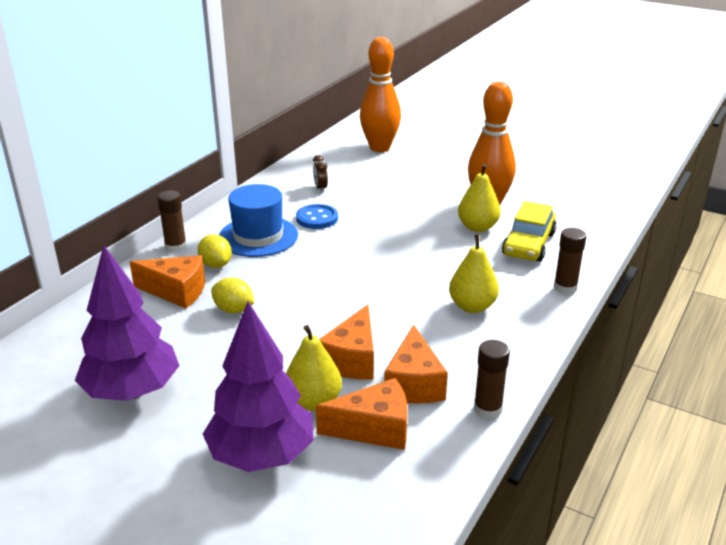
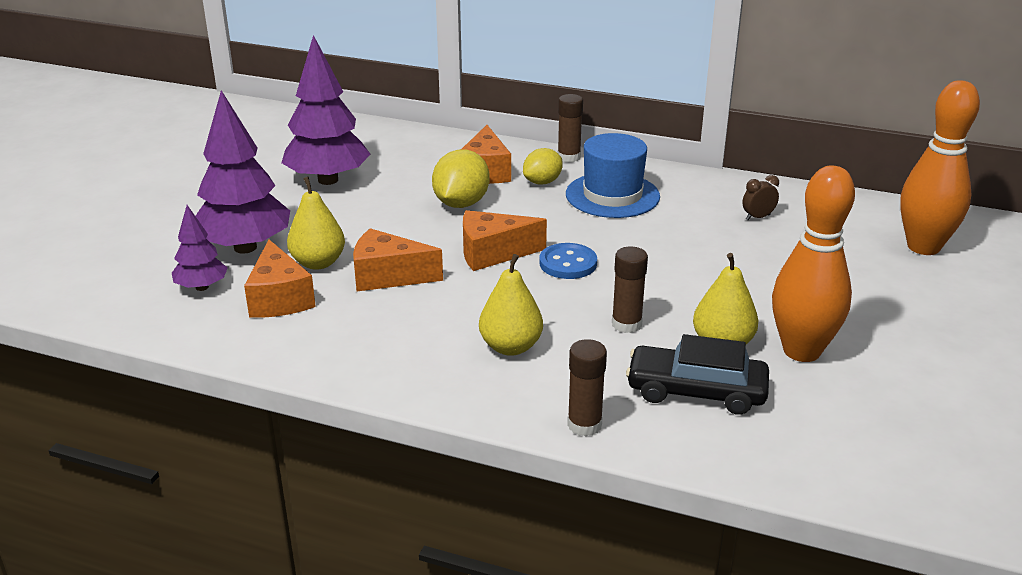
camera: 80 degrees right, 0 degrees up
yellow lemon [211,277,255,314] -> yellow lemon [432,150,490,208], size x1.51
blue button [296,204,338,229] -> blue button moved to [539,243,597,279]
orange cheese [384,324,448,403] -> orange cheese moved to [463,210,547,271]
brown glue stick [474,340,510,419] -> brown glue stick moved to [612,246,648,333]
yellow car [502,201,557,261] -> black car [626,334,769,415]
none -> purple tree [172,205,228,291]

